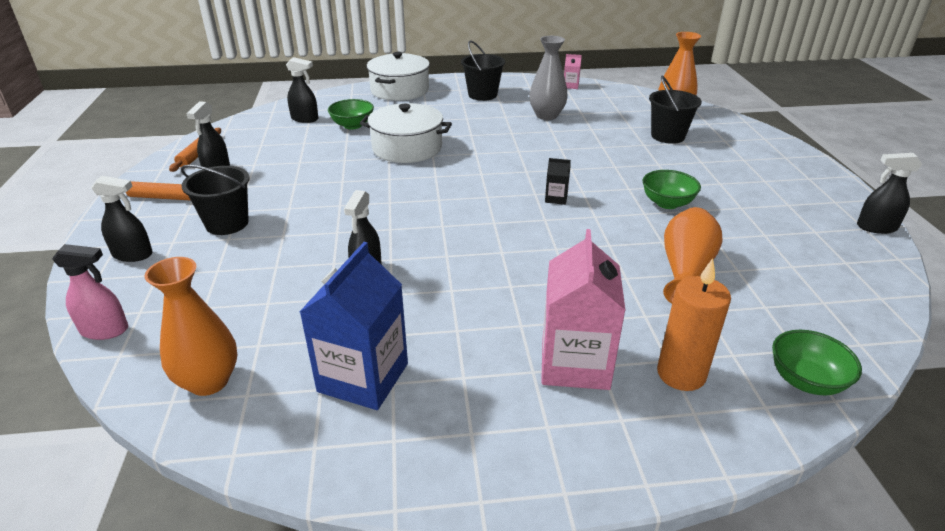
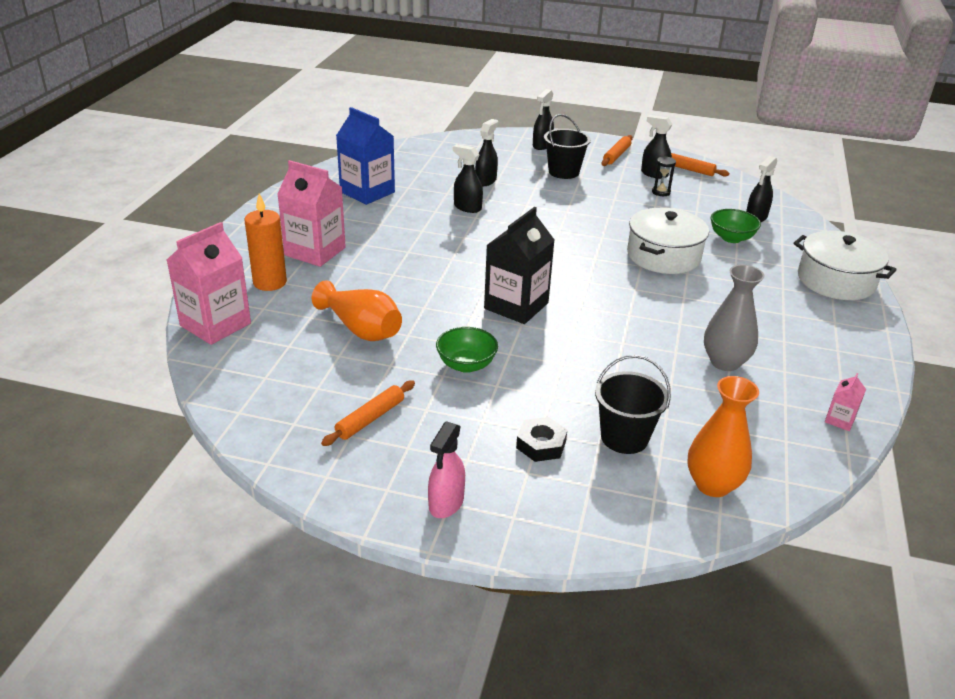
camera: 110 degrees right, 0 degrees up
pink spray bottle [52,244,128,340] -> pink spray bottle moved to [428,421,465,518]
orange vase [145,257,237,396] -> none
black bucket [461,40,505,101] -> none
black carton [545,158,571,205] -> black carton [484,207,555,324], size x2.26
green bowl [772,330,862,395] -> pink carton [167,222,251,345]
black spray bottle [857,153,923,234] -> black spray bottle moved to [475,119,498,186]
none -> orange rolling pin [321,380,415,446]
none -> black nut [516,417,567,462]
none -> black hourglass [652,156,676,196]

